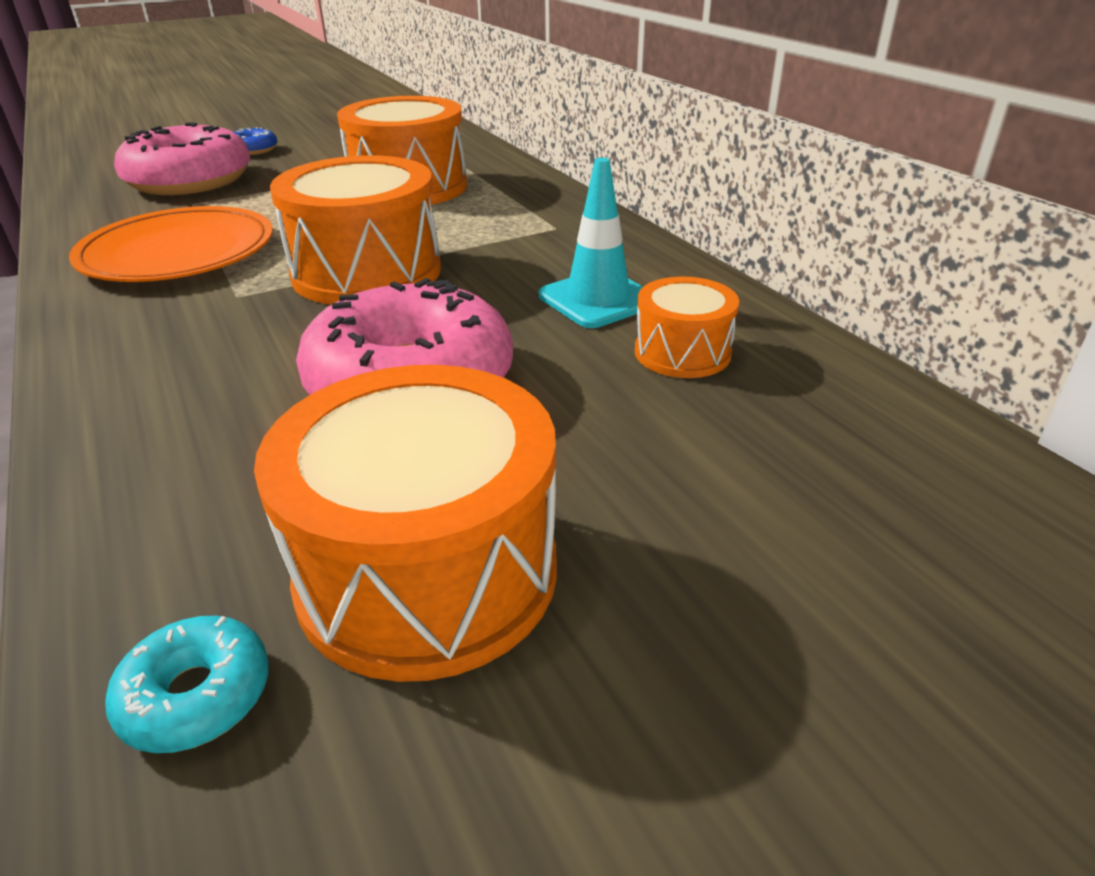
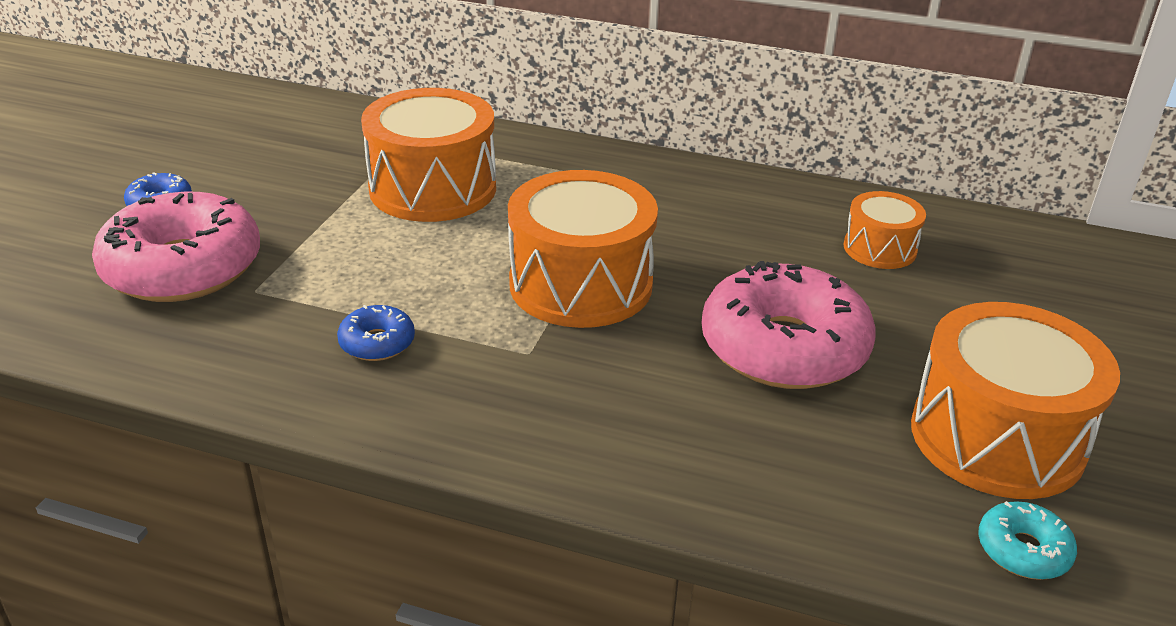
camera: 45 degrees left, 0 degrees up
orange plate [69,206,273,282] -> blue donut [337,305,415,361]
turquoise traffic cone [538,158,643,328] -> none

